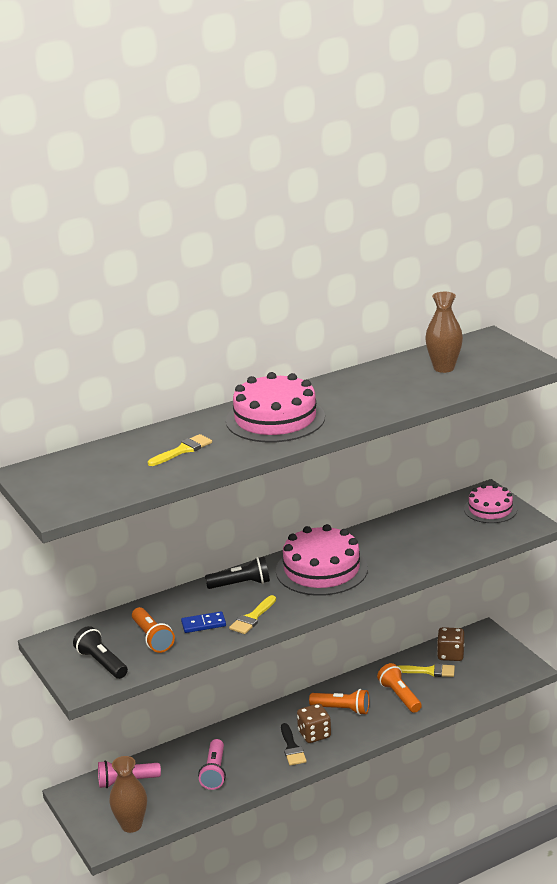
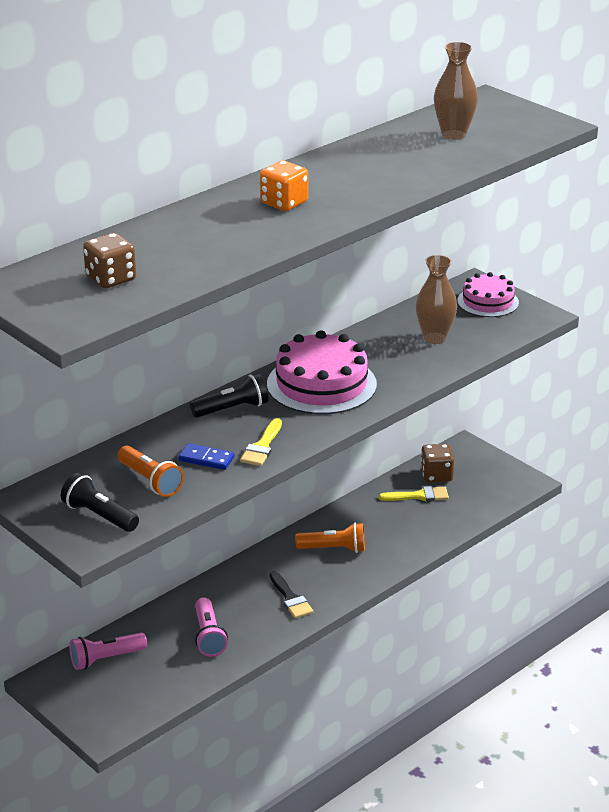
camera: 15 degrees left, 5 degrees up
brown vase [109,756,147,833] -> brown vase moved to [416,255,457,344]
yellow brush [148,434,212,466] -> none
blue domino [181,611,226,633] -> blue domino turned 45 degrees clockwise [178,443,234,470]
pink cake [226,372,325,443] -> orange dice [260,161,308,211]
brown dice [297,703,331,743] -> brown dice moved to [83,233,136,288]
orange flashlight [377,663,422,713] -> none

